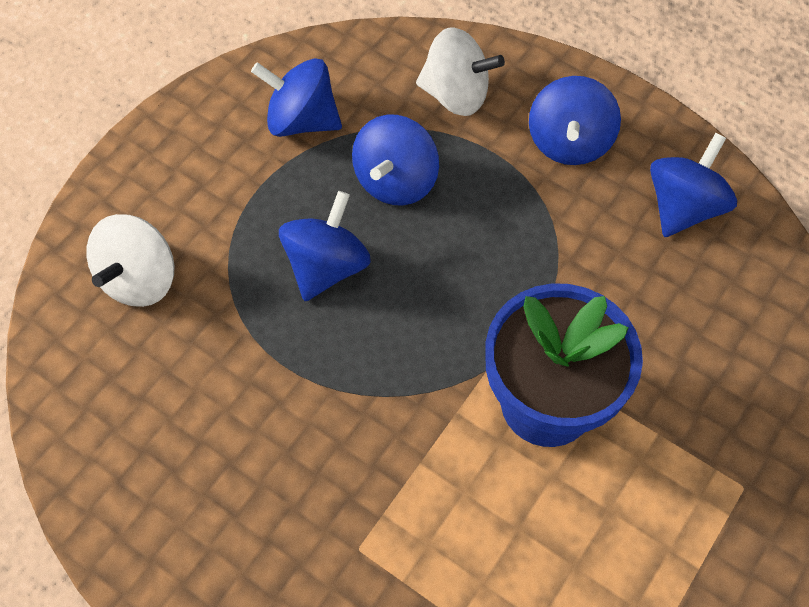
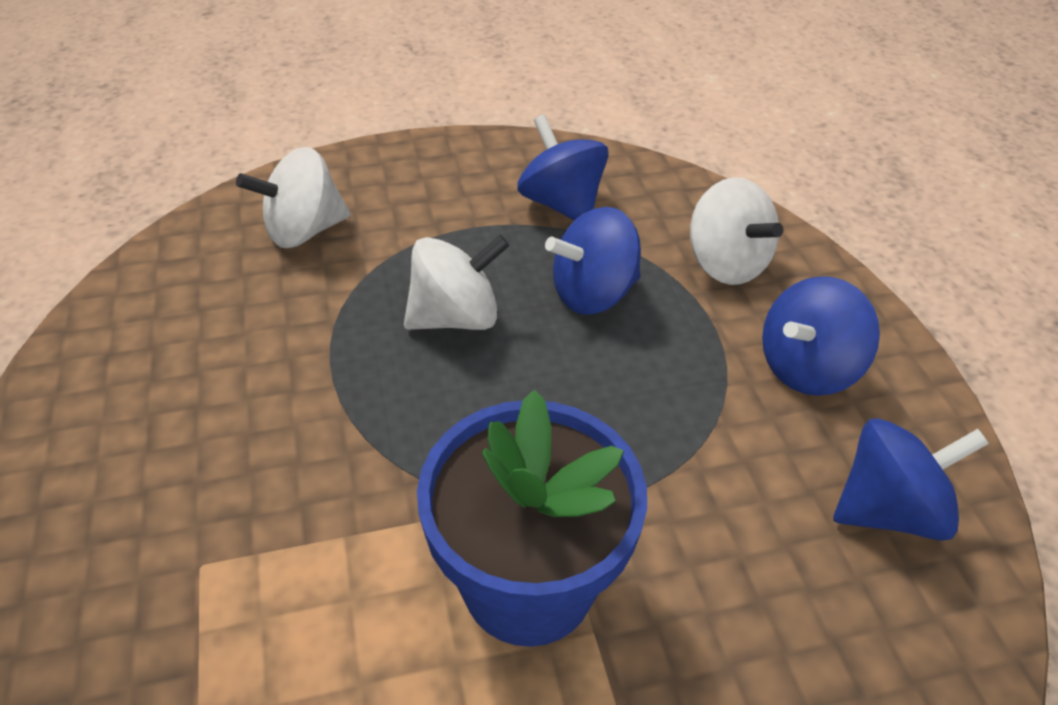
camera: 40 degrees right, 15 degrees down
blue spinning top [279,191,371,301] -> white spinning top [404,235,510,330]

